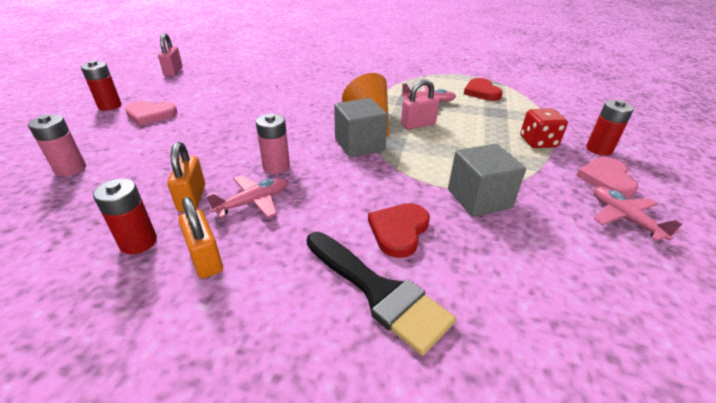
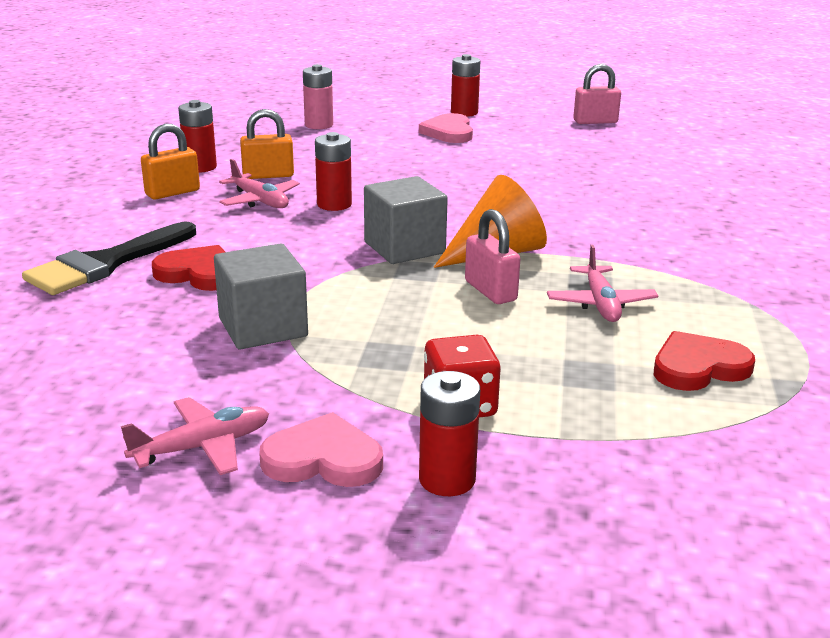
camera: 85 degrees right, 10 degrees down
pink battery [256,113,290,174] -> red battery [315,132,352,211]

